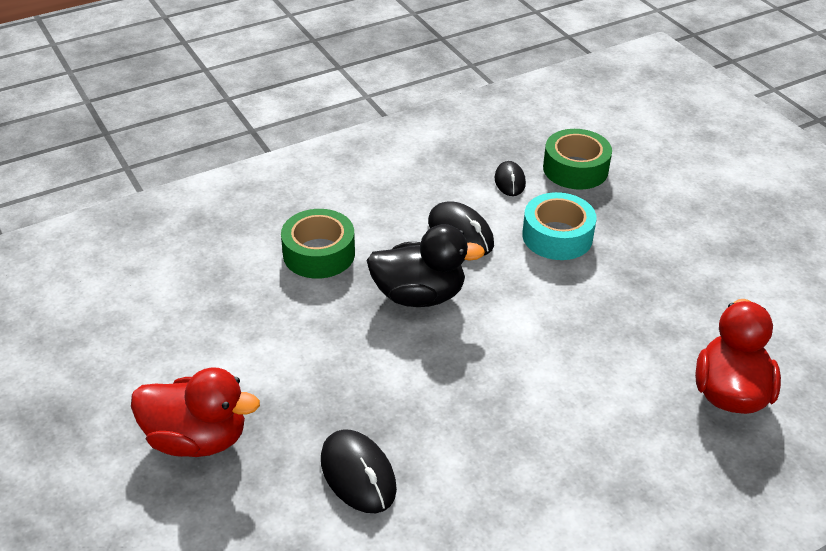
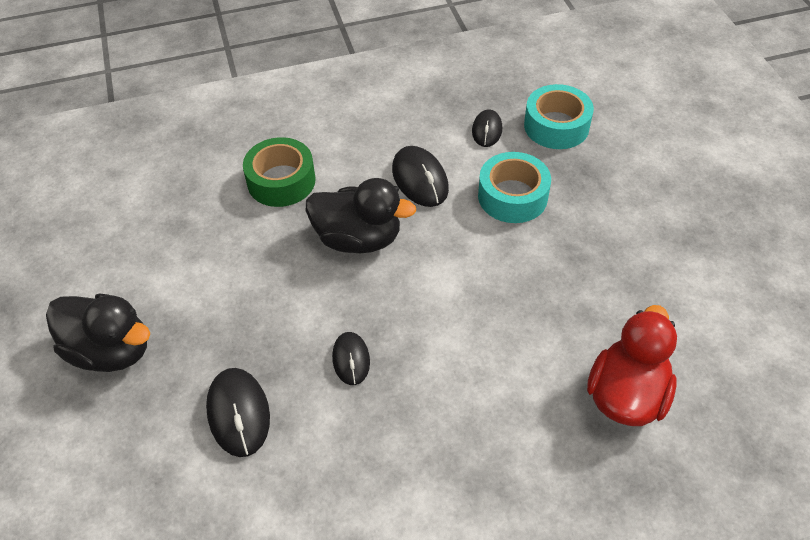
camera: 15 degrees right, 10 degrees up
red duck [131,368,260,457] -> black duck [46,294,151,372]
green tape [543,129,612,190] -> turquoise tape [524,84,594,149]
none -> black mouse [332,332,370,385]

